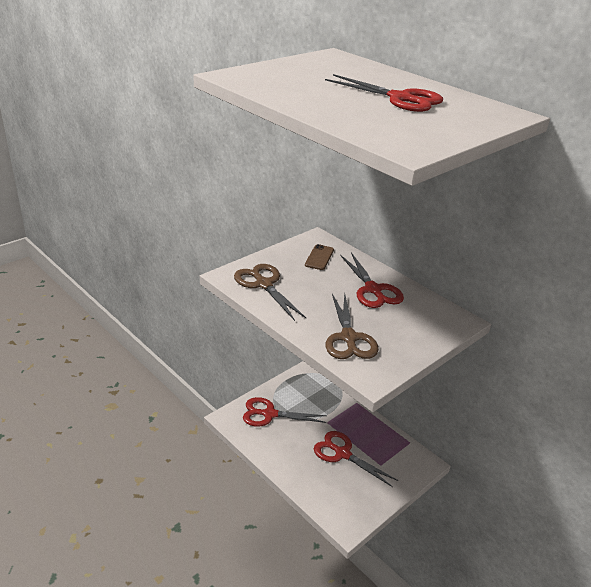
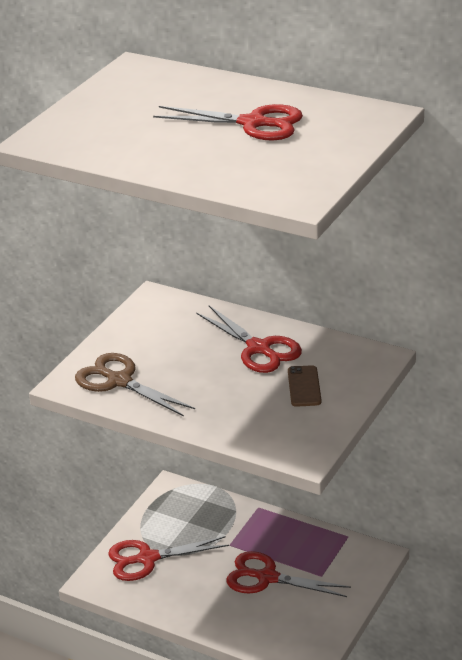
camera: 15 degrees left, 0 degrees up
brown phone [305,244,334,270] -> brown phone moved to [288,365,322,407]
brown scissors [325,293,379,359] -> none

